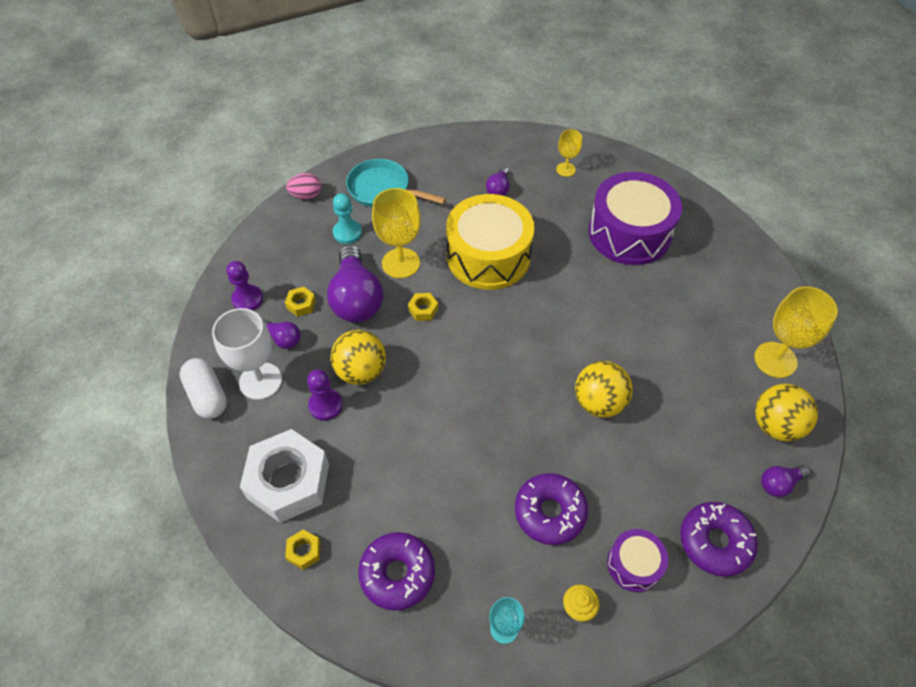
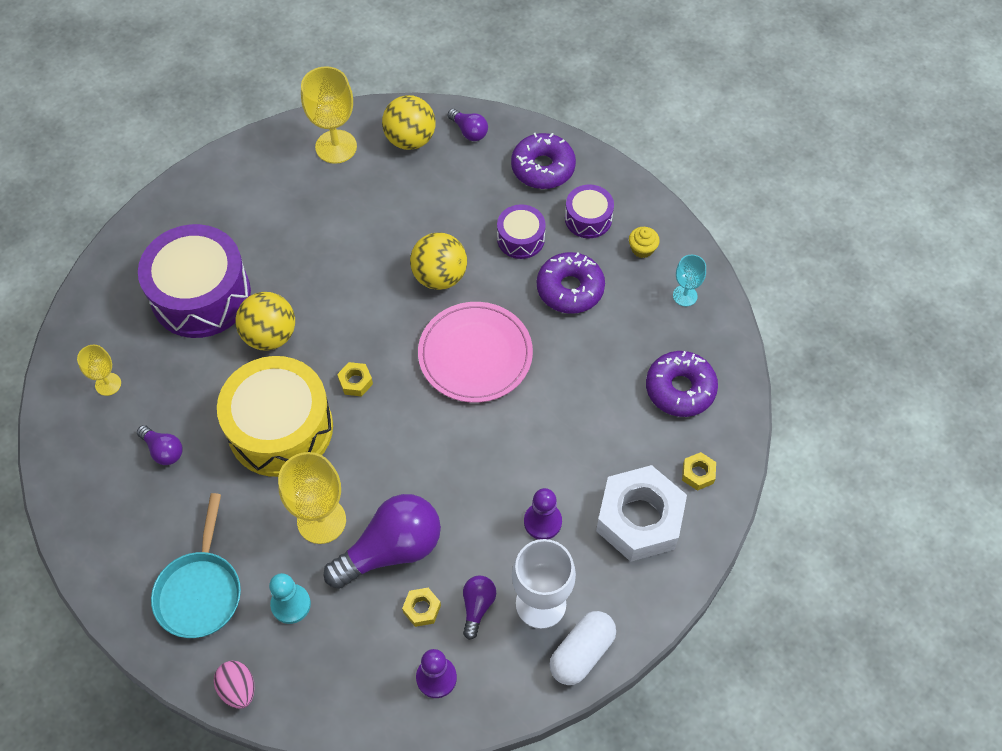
camera: 110 degrees left, 5 degrees up
yellow ball [331,330,386,385] -> yellow ball moved to [235,292,295,351]
yellow nut [408,293,438,321] -> yellow nut moved to [337,362,373,396]
purple light bulb [486,167,510,196] -> purple light bulb turned 45 degrees clockwise [137,425,183,465]
none -> pink plate [418,302,533,403]
none -> purple drum [497,204,546,259]

